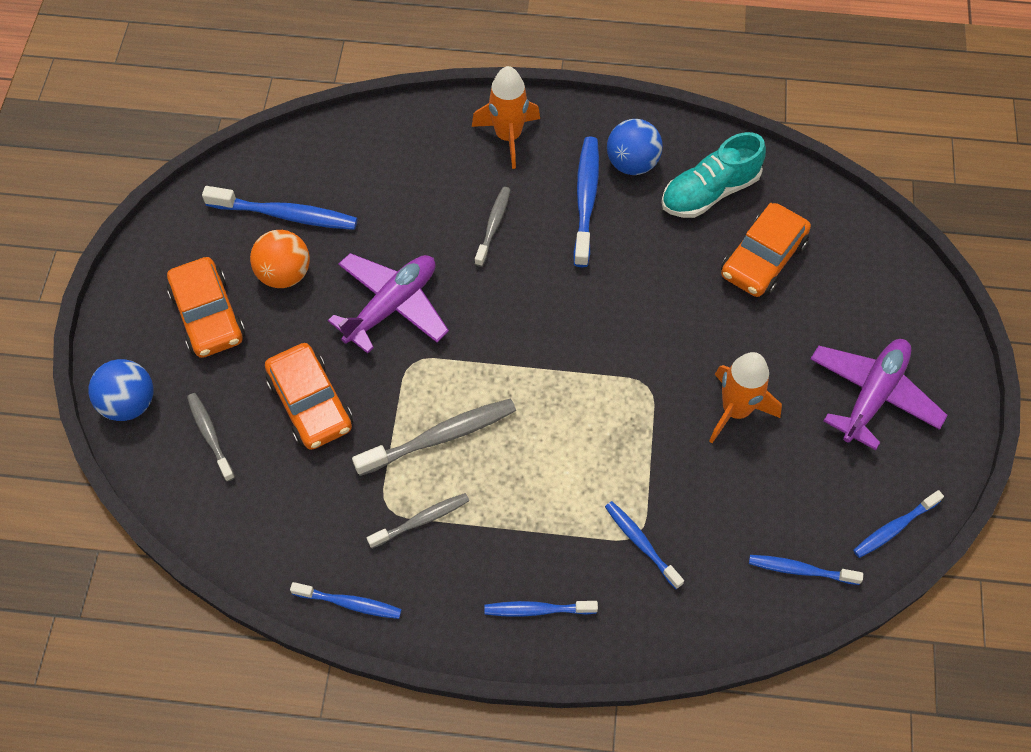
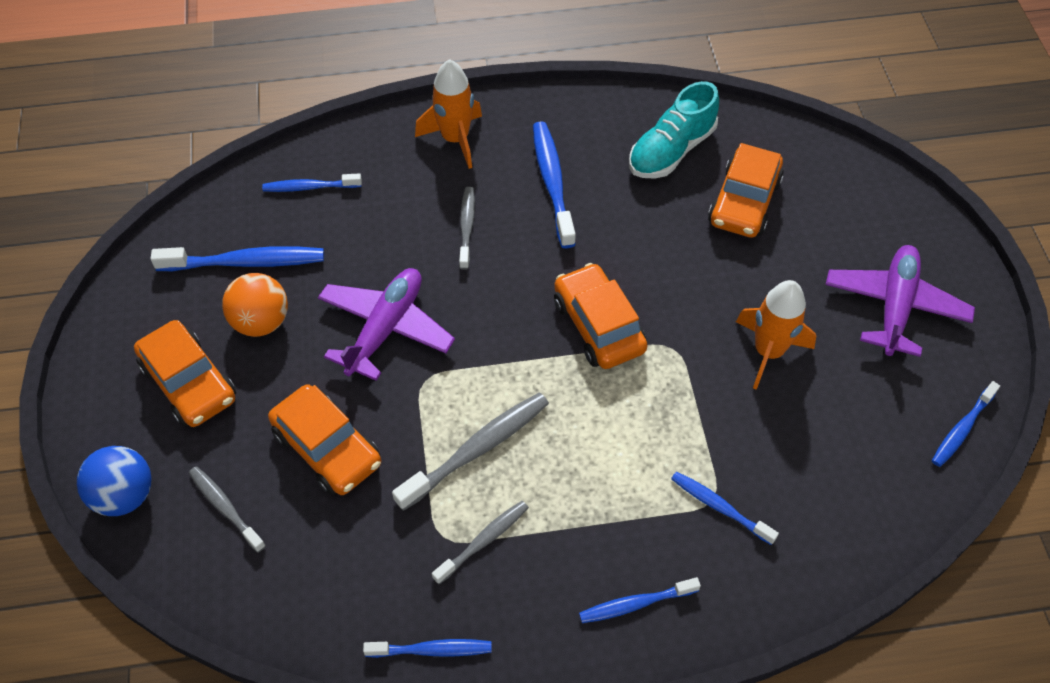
camera: 15 degrees left, 5 degrees down
blue ball [607,119,663,175] -> none
blue toothbrush [749,555,863,585] -> blue toothbrush moved to [262,173,362,192]
none -> orange car [554,263,648,369]

